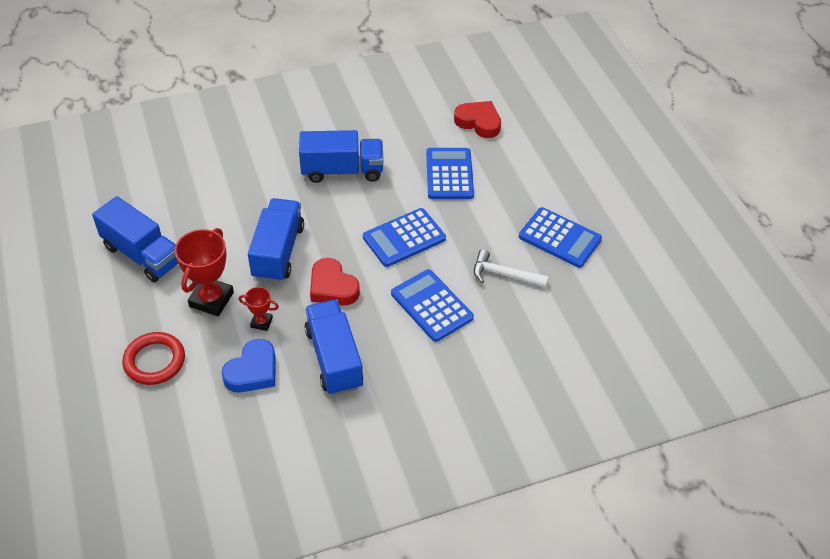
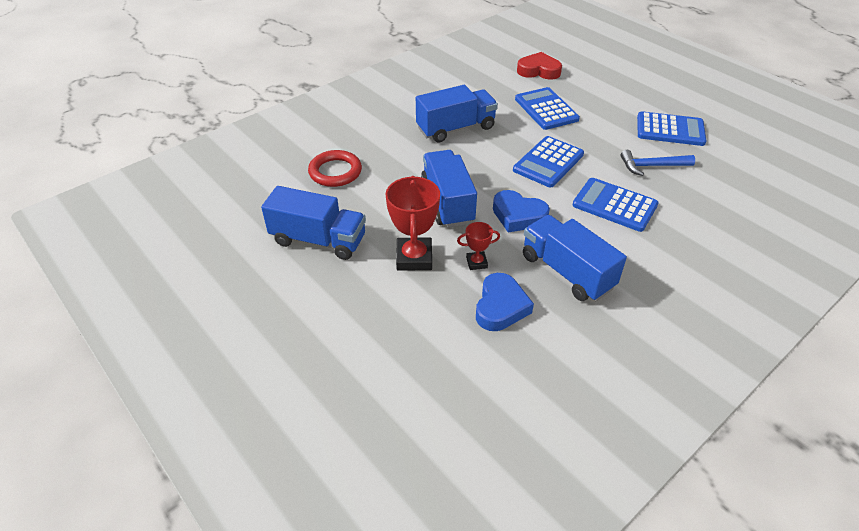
camera: 20 degrees left, 5 degrees down
red ring [122,332,185,385] -> red ring moved to [308,150,362,187]
red heart [310,258,360,306] -> blue heart [493,190,550,232]
white hammer [474,249,549,288] -> blue hammer [620,150,695,176]

